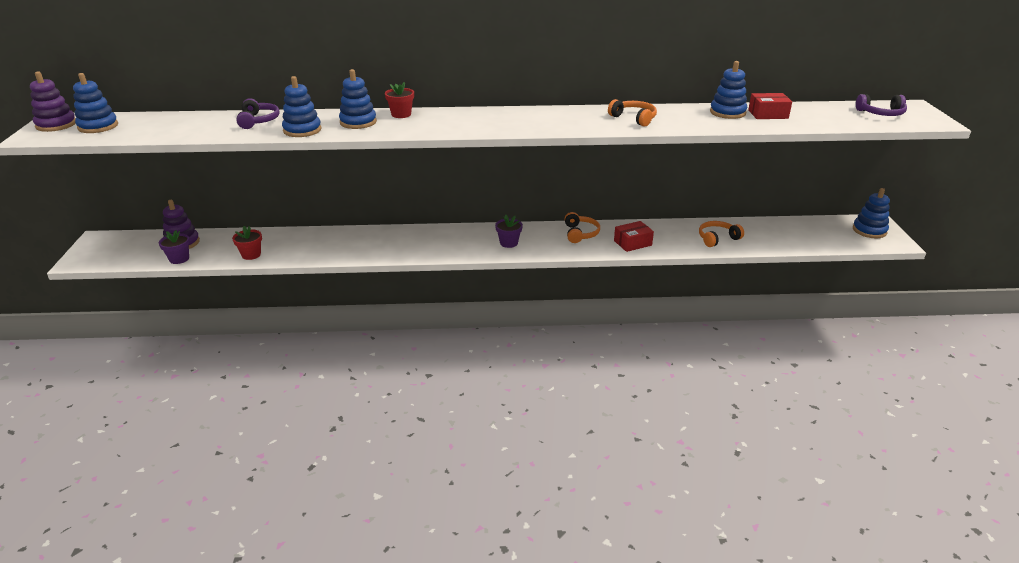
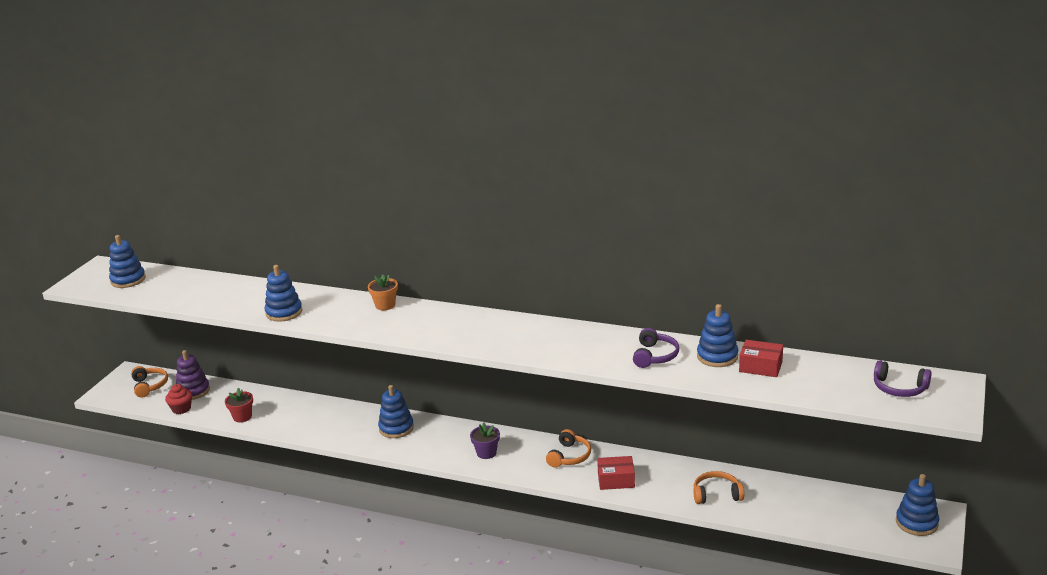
camera: 25 degrees right, 5 degrees down
purple stacking toy [30,72,76,132] -> none
purple flower pot [159,230,190,264] -> red cupcake [165,384,192,414]
purple headphones [236,98,280,129] -> purple headphones moved to [633,328,679,368]
blue stacking toy [339,69,377,129] -> blue stacking toy moved to [378,385,414,438]
red flower pot [385,82,414,118] -> orange flower pot [368,275,398,310]
orange headphones [608,99,657,127] -> orange headphones moved to [131,366,168,398]

